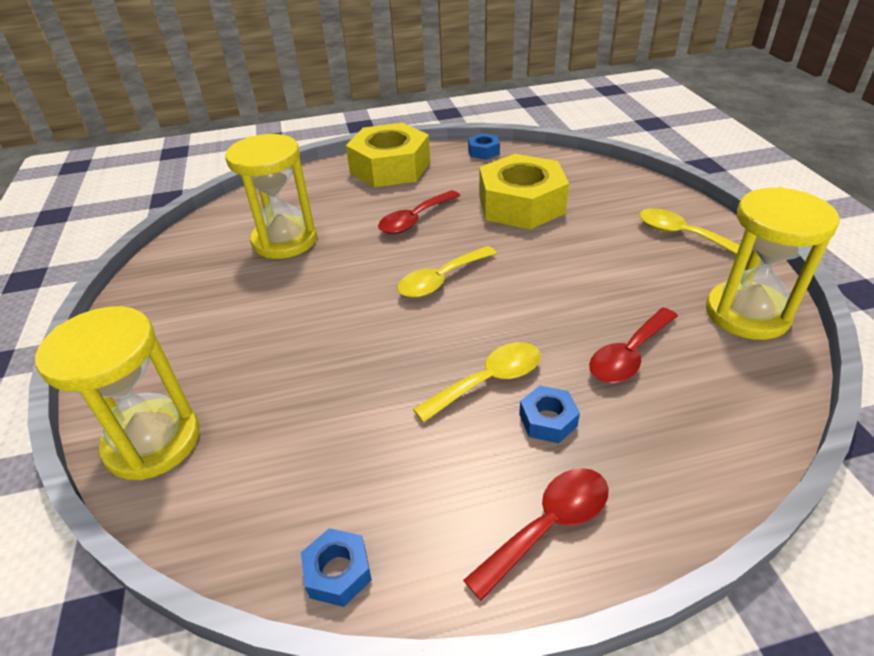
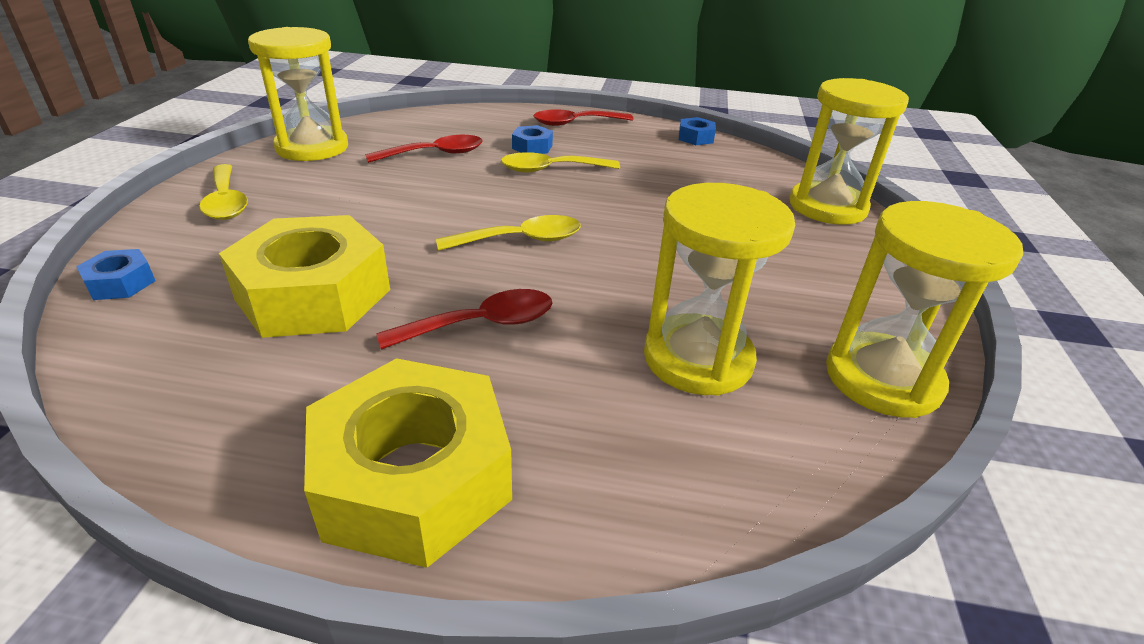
camera: 160 degrees left, 5 degrees down
blue nut [468,133,500,160] -> blue nut moved to [76,249,155,300]
none -> yellow hourglass [826,201,1023,418]

